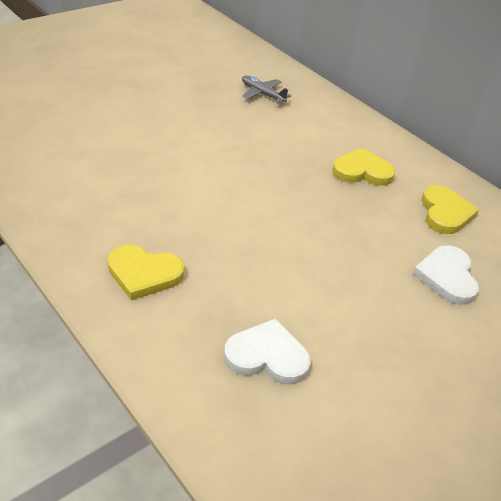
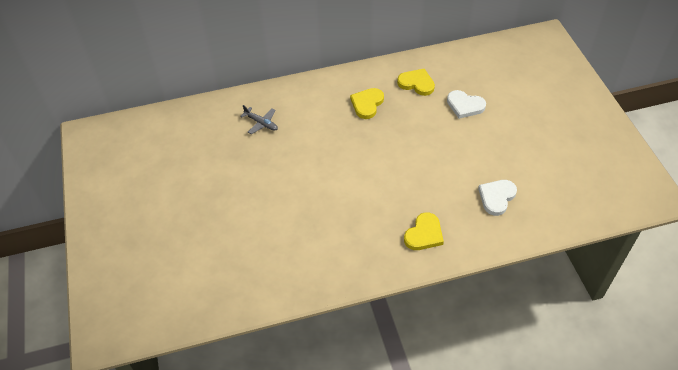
camera: 60 degrees left, 10 degrees up
grey plane [242,75,291,103] -> grey plane turned 120 degrees counterclockwise [240,105,278,134]

